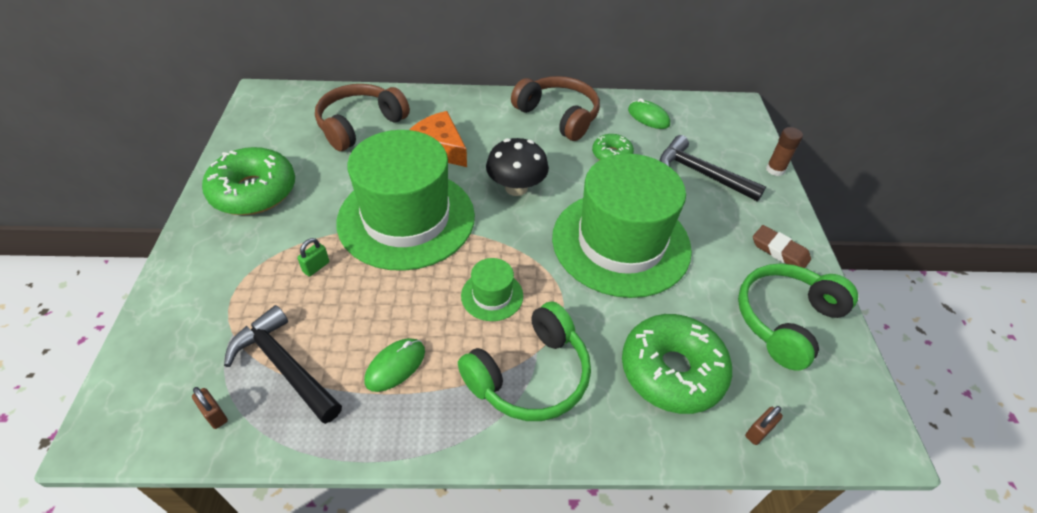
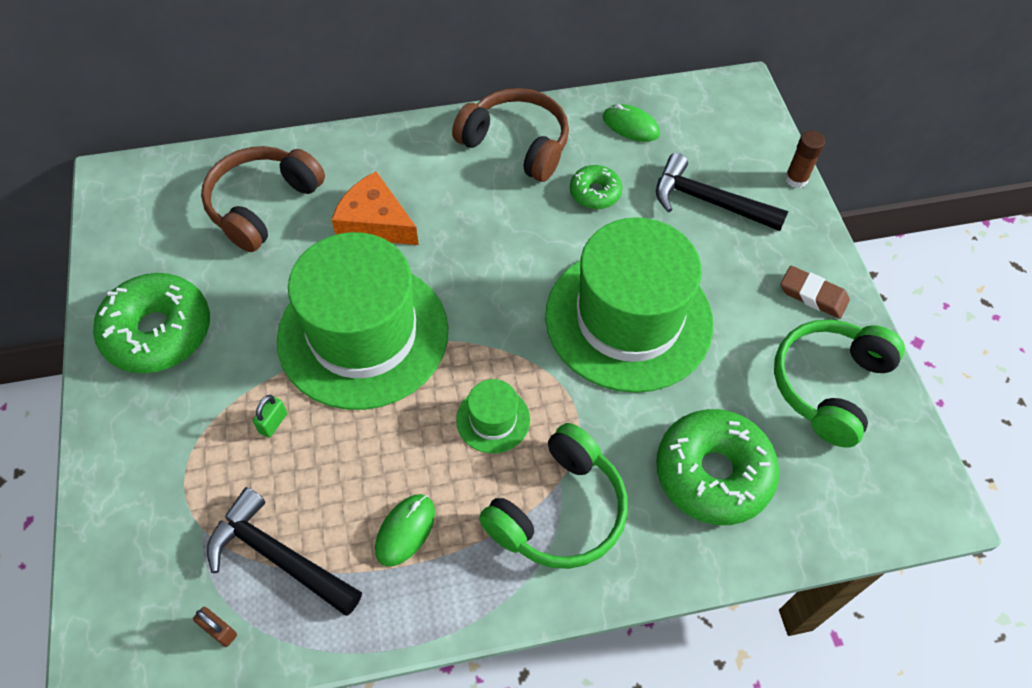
camera: 10 degrees left, 10 degrees up
black mushroom [486,138,549,196] -> none
brown padlock [745,406,783,445] -> none

